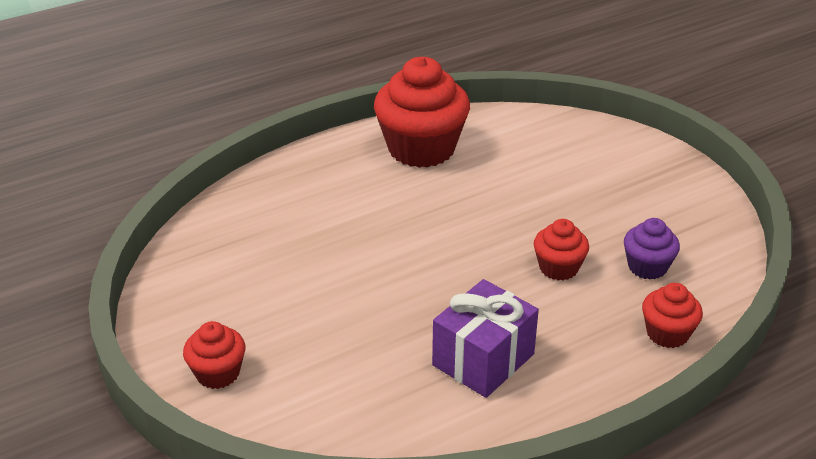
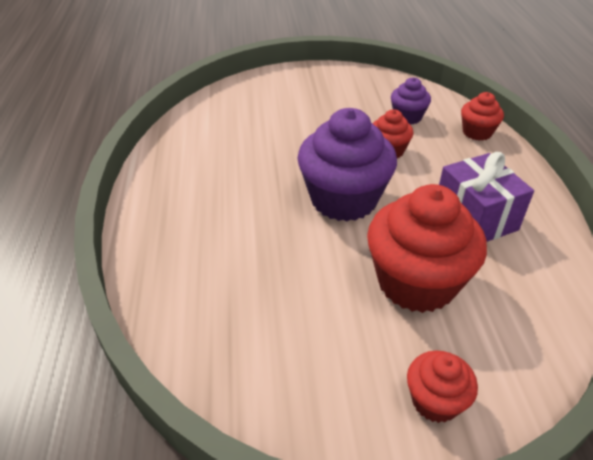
camera: 65 degrees left, 5 degrees up
red cupcake [374,57,470,168] -> red cupcake moved to [367,184,487,313]
none -> purple cupcake [297,108,397,221]

